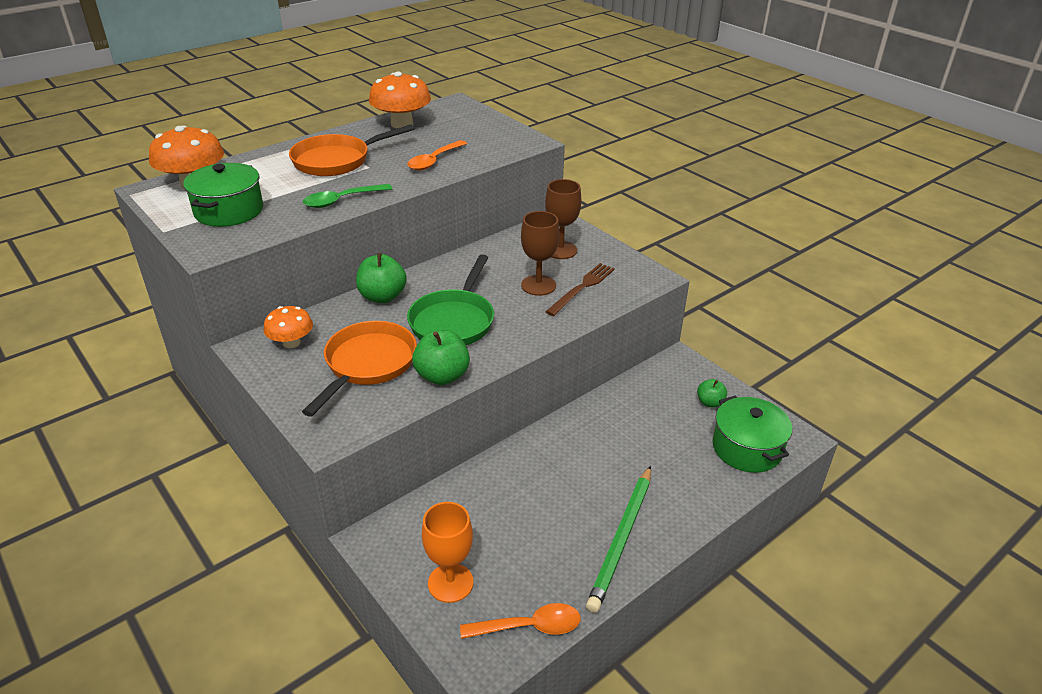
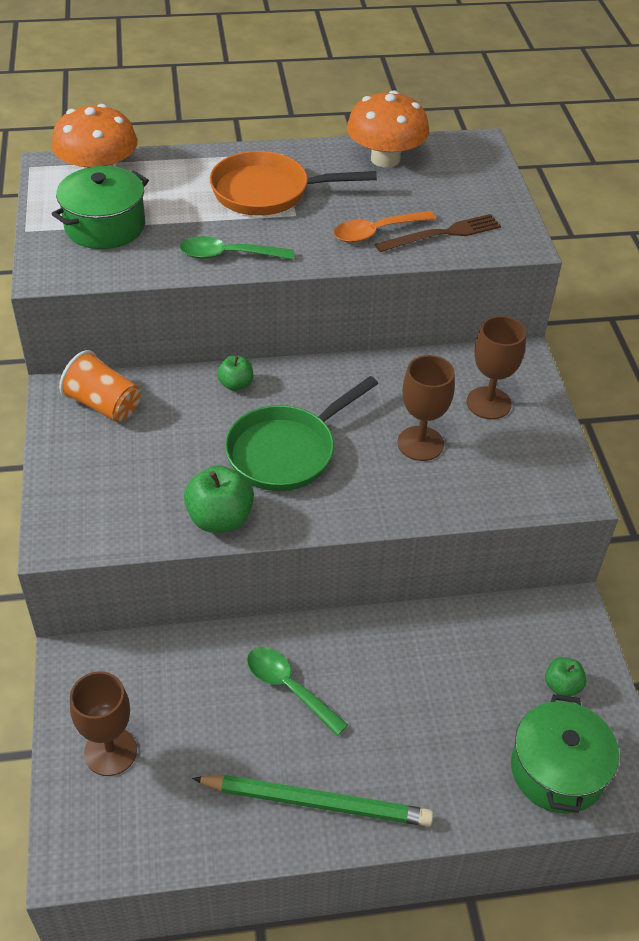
camera: 30 degrees right, 10 degrees up
orange mushroom [264,306,313,348] -> orange cup [59,350,140,422]
orange pan [302,321,417,417] -> none
green apple [356,253,407,303] -> green apple [217,356,253,391], size x0.59
orange goblet [422,502,473,603] -> brown goblet [70,671,137,776]
orange spoon [460,603,581,639] -> none
brown fork [546,263,615,316] -> brown fork moved to [375,214,501,252]
green pencil [586,466,651,613] -> green pencil turned 135 degrees counterclockwise [192,775,433,826]
none -> green spoon [247,647,348,736]

